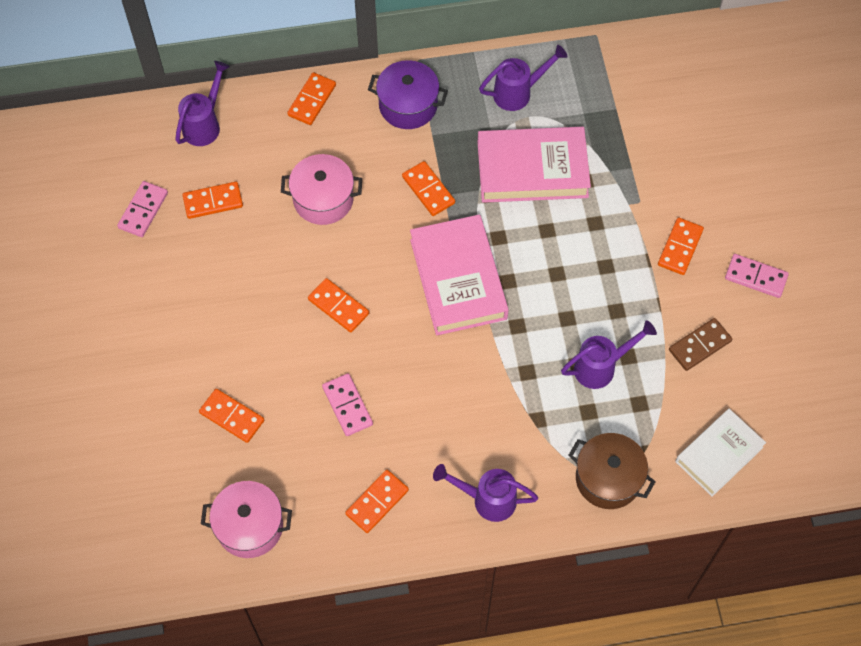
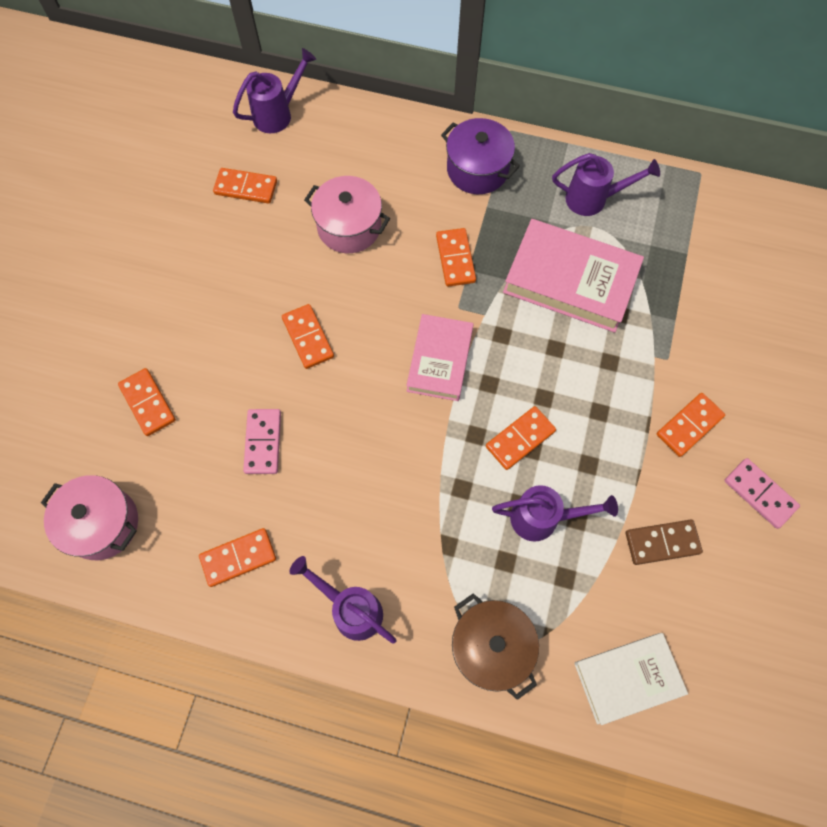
camera: 25 degrees right, 5 degrees up
pink domino [117,181,168,237] -> none
orange domino [287,72,336,125] -> orange domino moved to [486,406,556,470]
pink book [410,215,509,335] -> pink book [406,314,474,401], size x0.65

